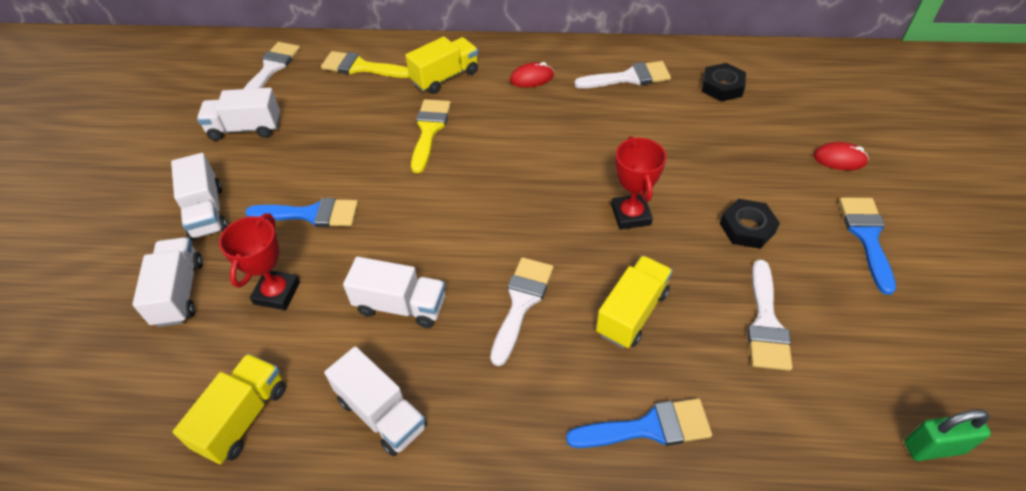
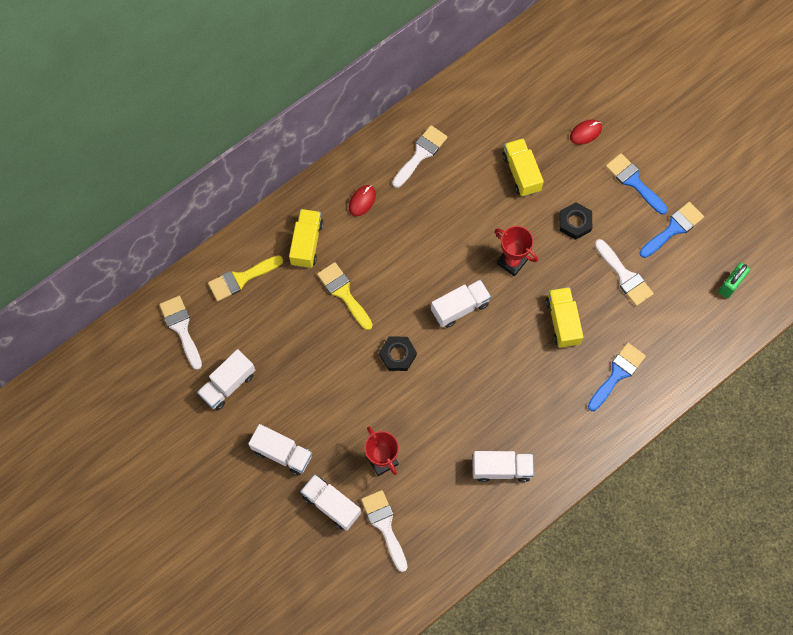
camera: 45 degrees left, 20 degrees up
yellow truck [173,354,286,464] -> yellow truck moved to [502,138,544,197]
blue brush [245,198,358,227] -> blue brush moved to [640,202,704,258]
white truck [343,257,446,328] -> white truck moved to [431,280,491,328]
white brush [490,257,553,366] -> white brush moved to [361,490,408,572]
black nut [702,63,746,102] -> black nut moved to [379,337,417,371]

